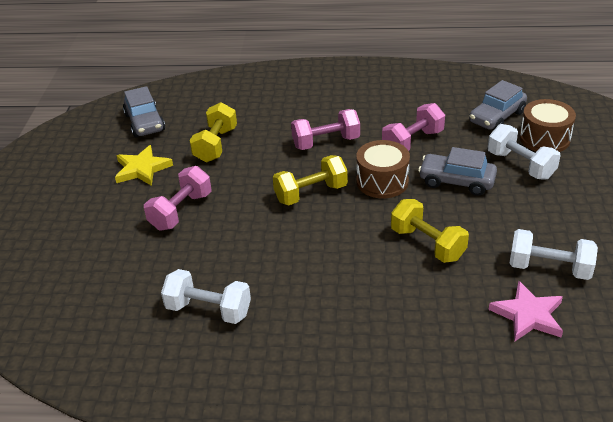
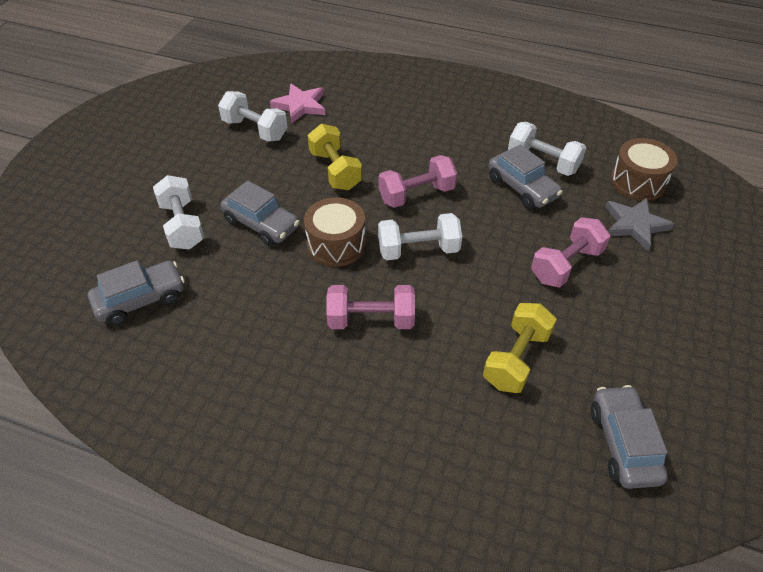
camera: 165 degrees left, 10 degrees up
yellow star [115,145,173,186] -> none
yellow dumbbell [273,155,348,205] -> white dumbbell [378,213,462,260]
pink dumbbell [382,103,445,151] -> pink dumbbell moved to [379,155,457,208]
brown drum [520,99,576,152] -> brown drum moved to [611,138,677,201]
none -> grey car [488,144,563,209]
none -> grey star [605,198,674,251]

